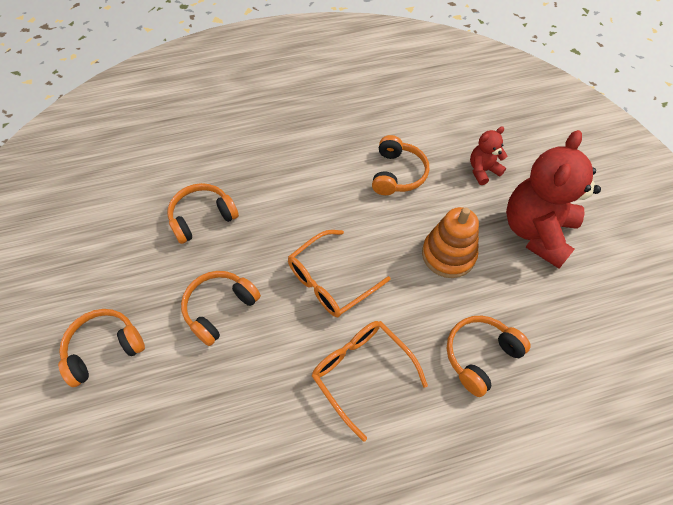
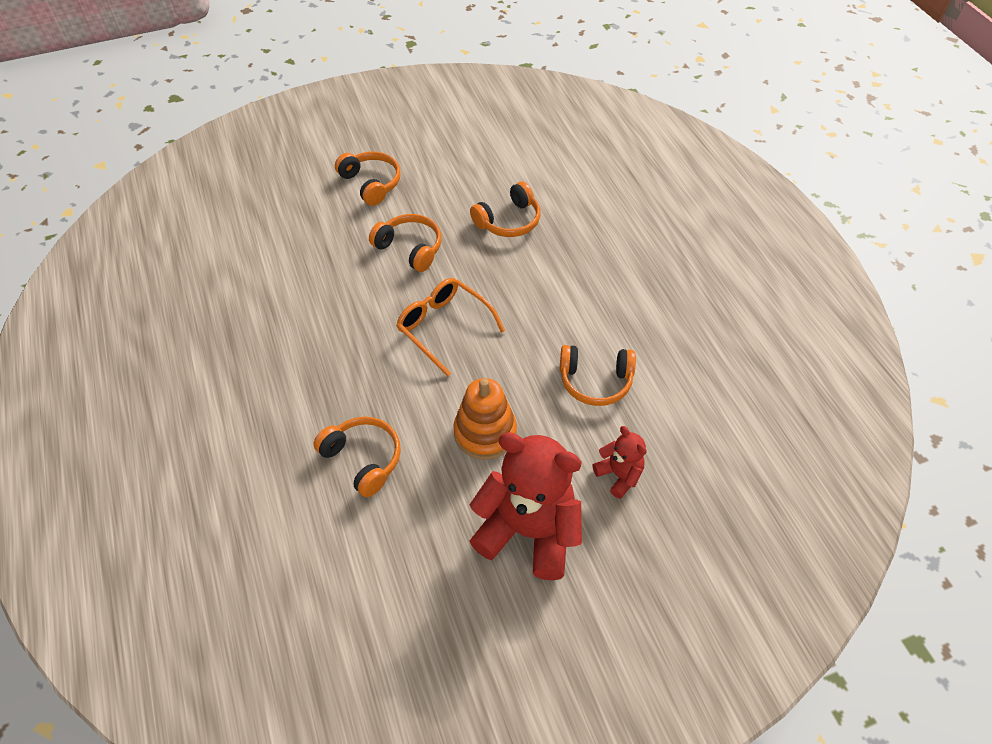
camera: 85 degrees right, 5 degrees down
orange headphones [168,183,239,244] -> orange headphones turned 90 degrees clockwise [470,182,540,237]
orange glasses [312,321,428,442] -> none

